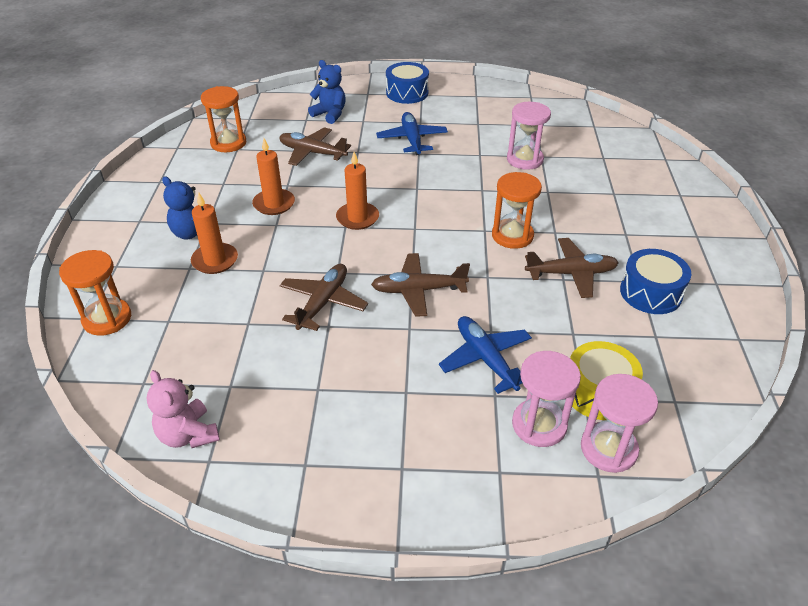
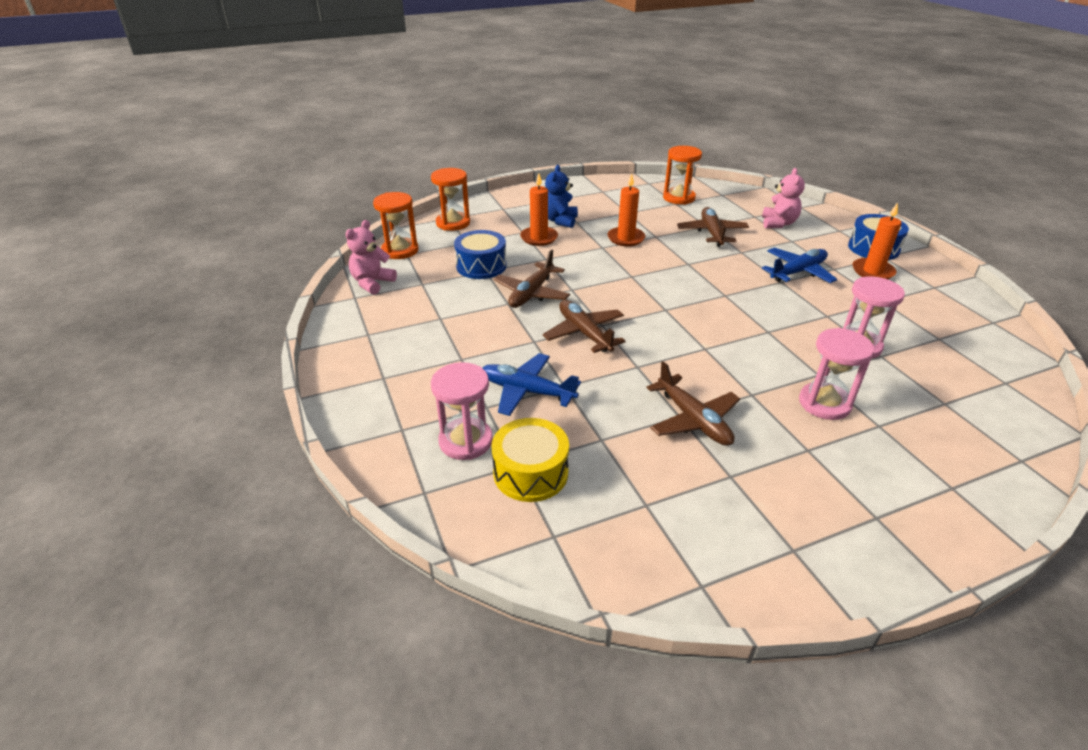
camera: 65 degrees right, 5 degrees down
brown plane [280,264,368,331] -> brown plane turned 120 degrees clockwise [493,249,570,308]
blue teddy bear [308,60,346,124] -> pink teddy bear [762,168,805,228]
orange candle [336,152,379,230] -> orange candle moved to [853,202,902,279]
blue plane [439,316,532,394] -> blue plane turned 105 degrees counterclockwise [483,353,581,416]
orange hourglass [492,172,542,249] -> orange hourglass moved to [373,192,419,259]
pink hourglass [581,374,658,473] -> pink hourglass moved to [799,328,875,420]
blue drum [620,249,691,314] -> blue drum moved to [454,230,507,279]

